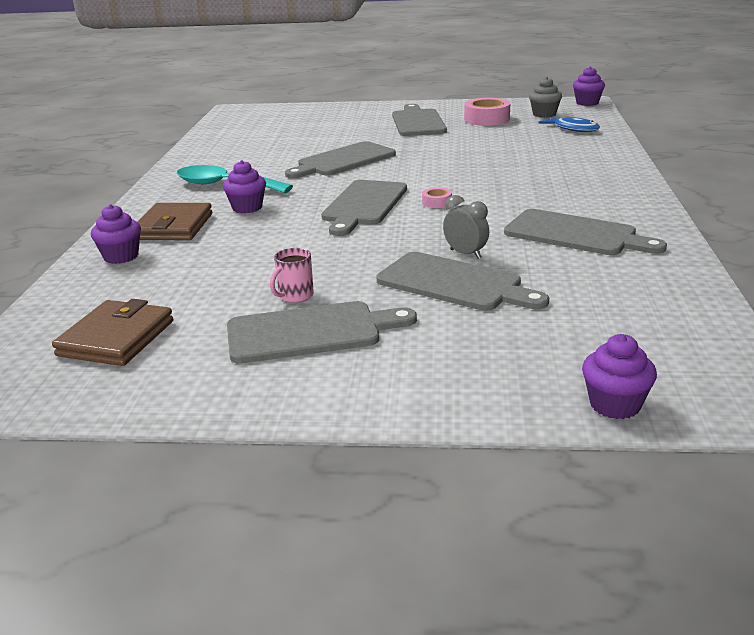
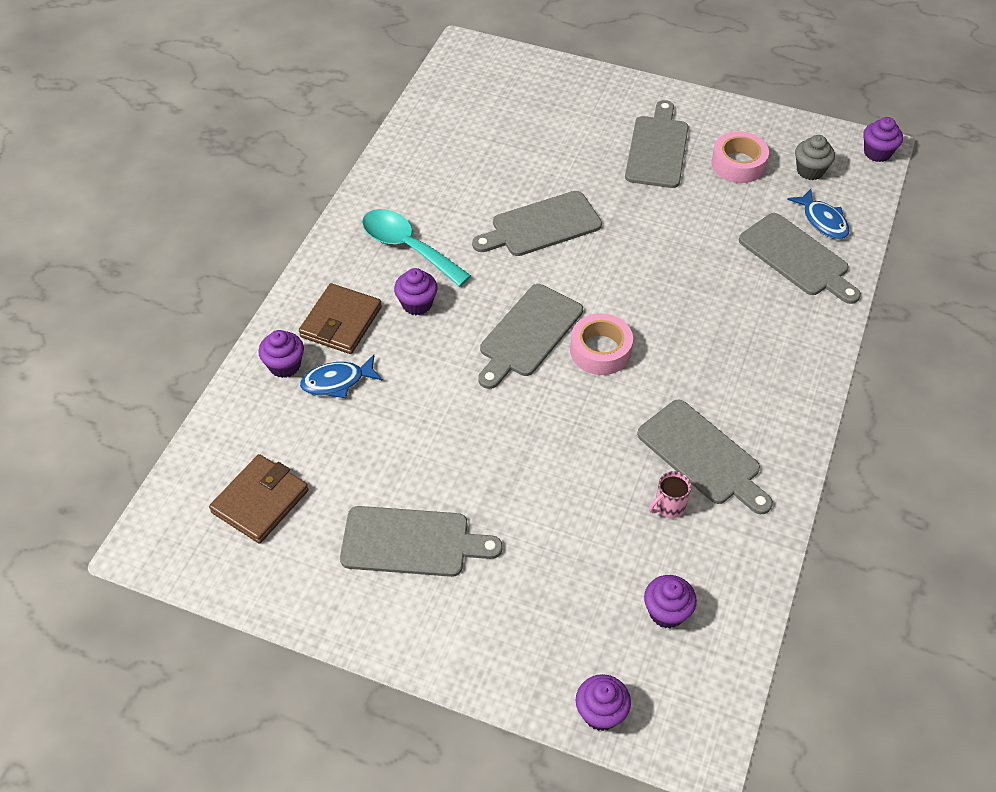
camera: 15 degrees right, 25 degrees up
pink mug [270,248,314,303] -> pink mug moved to [649,471,692,518]
grey cutting board [377,252,549,311] -> grey cutting board moved to [739,213,861,304]
pink tape [422,188,452,208] -> pink tape [570,313,633,375], size x2.02
grey clock [443,195,489,259] -> none
none -> blue fish [300,355,383,398]
none -> purple cupcake [644,575,697,628]

